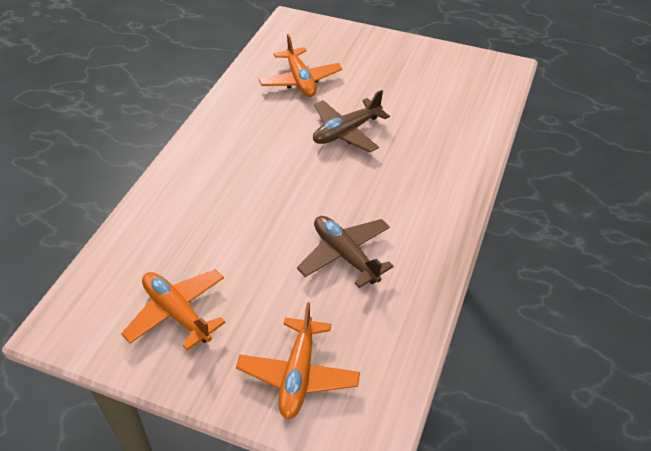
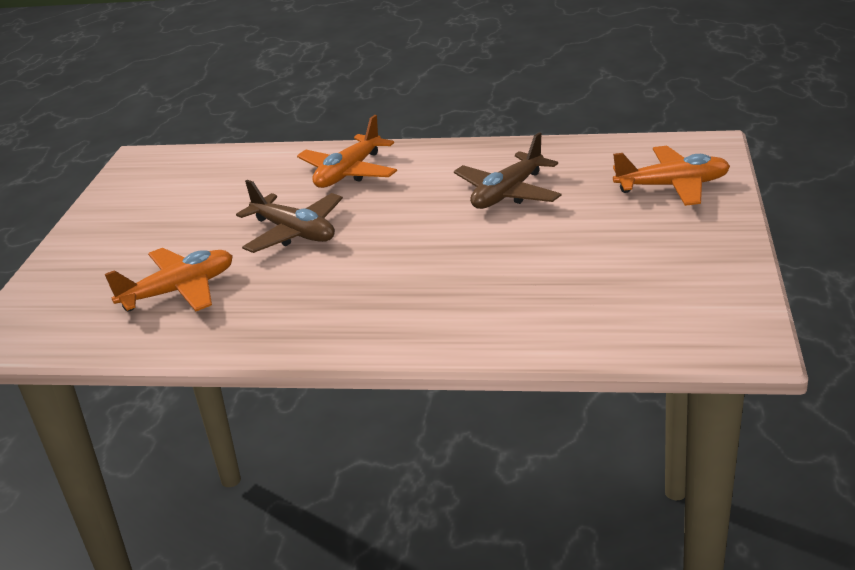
camera: 100 degrees left, 15 degrees down
orange plane [121,269,225,351] -> orange plane moved to [297,115,397,188]

